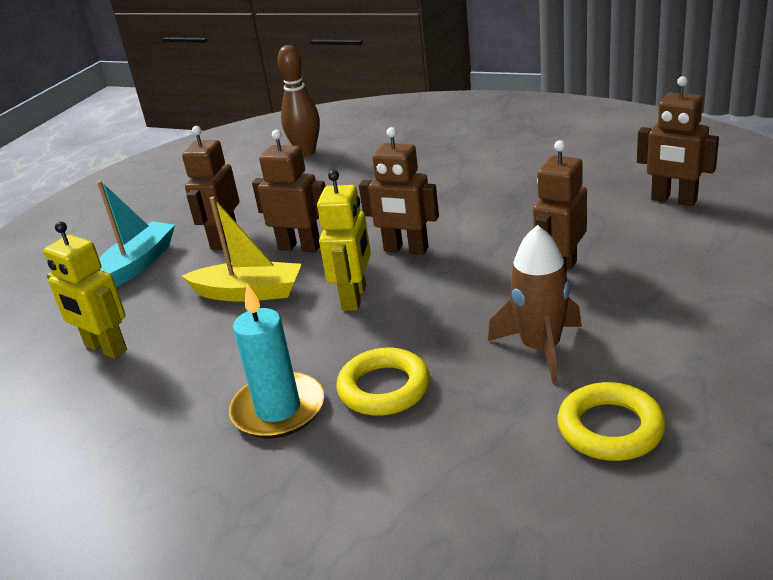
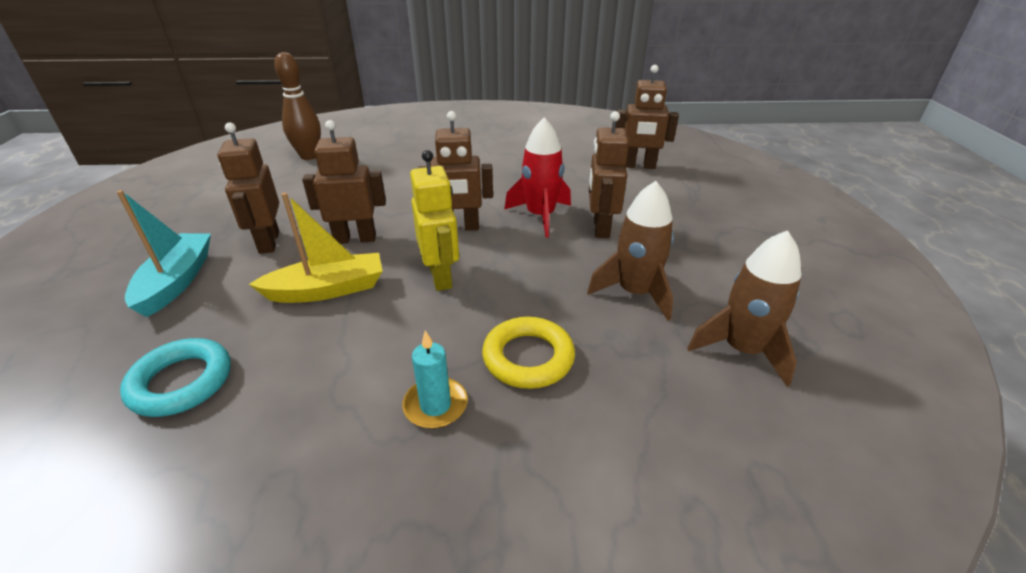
camera: 30 degrees left, 5 degrees up
yellow robot [43,222,127,359] -> turquoise ring [120,338,231,417]
turquoise candle [229,283,324,439] -> turquoise candle [402,330,468,429], size x0.63
yellow ring [557,382,666,461] -> brown rocket [687,230,802,387]
none -> red rocket [504,117,571,238]

